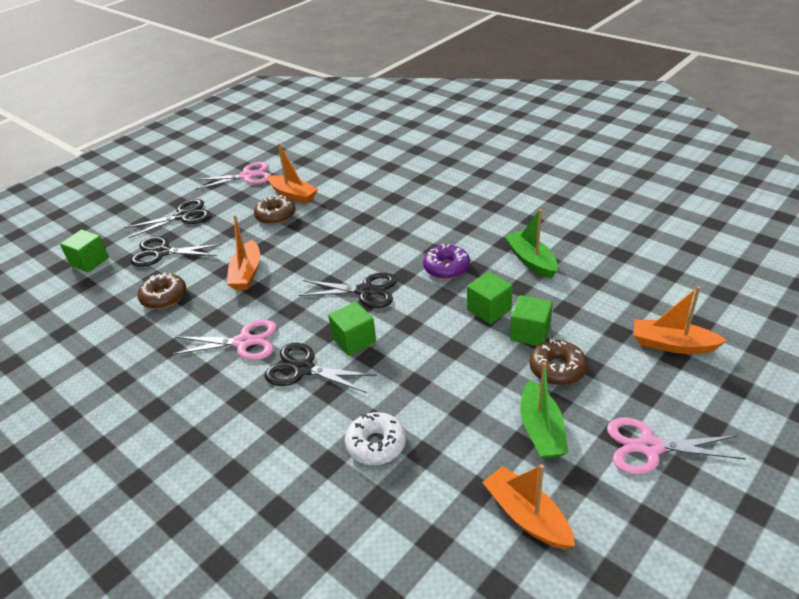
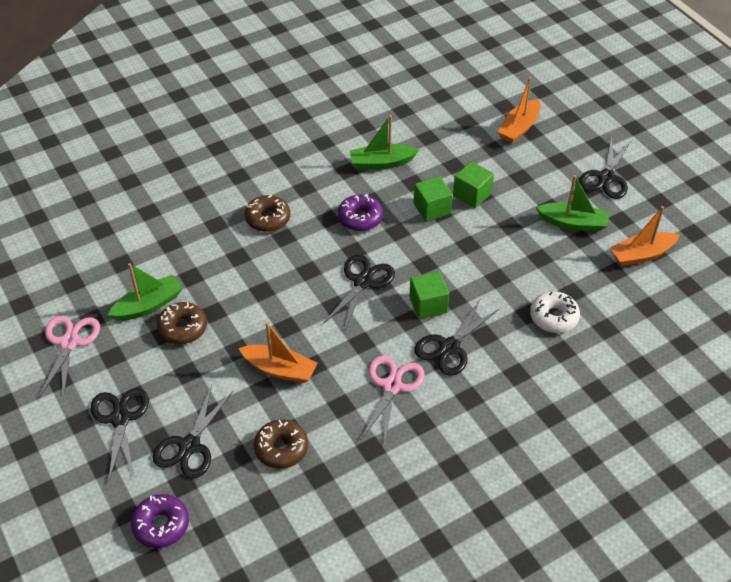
camera: 75 degrees left, 10 degrees up
green cube [60,229,109,272] -> purple donut [131,494,189,548]
orange boat [268,143,318,204] -> green boat [108,263,183,321]
brown donut [530,339,587,385] -> brown donut moved to [245,195,290,232]
pink scissors [607,418,746,475] -> black scissors [579,137,631,199]

